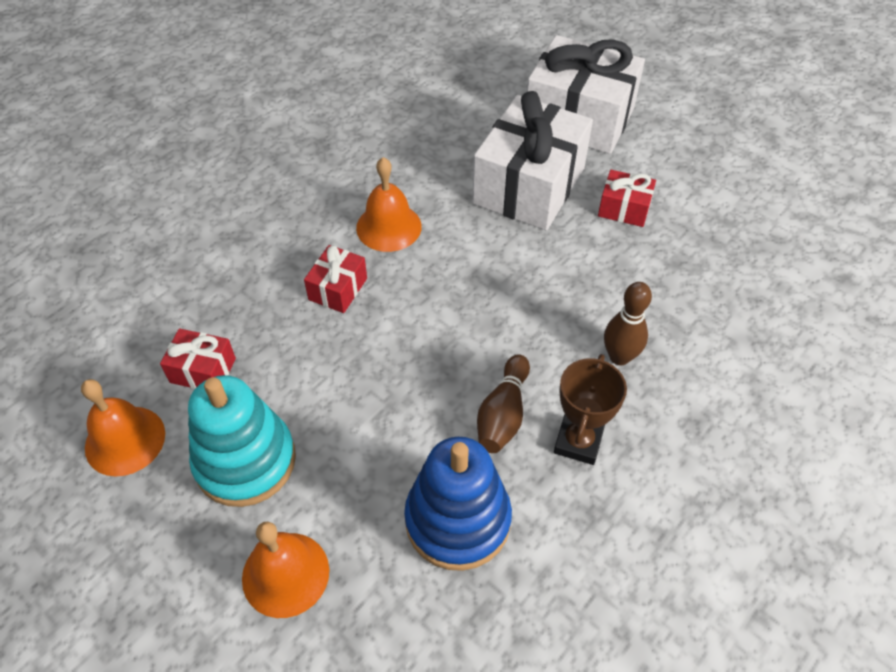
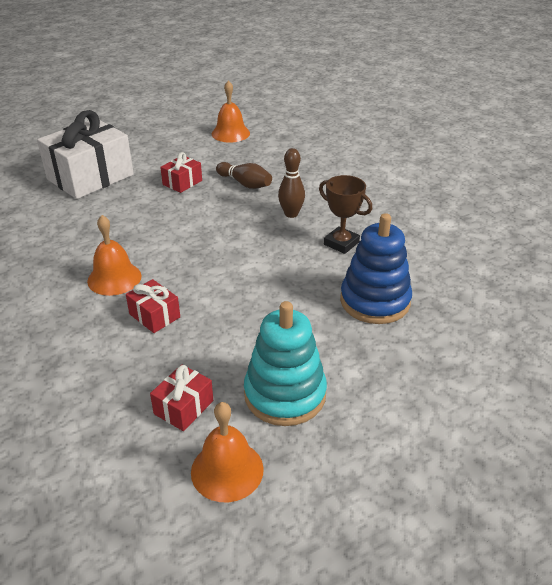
camera: 70 degrees left, 15 degrees down
orange bell [242,521,329,618] -> orange bell moved to [212,80,250,143]
white gift [472,91,593,230] -> none
brown bowling pin [477,354,530,453] -> brown bowling pin moved to [216,162,272,189]

